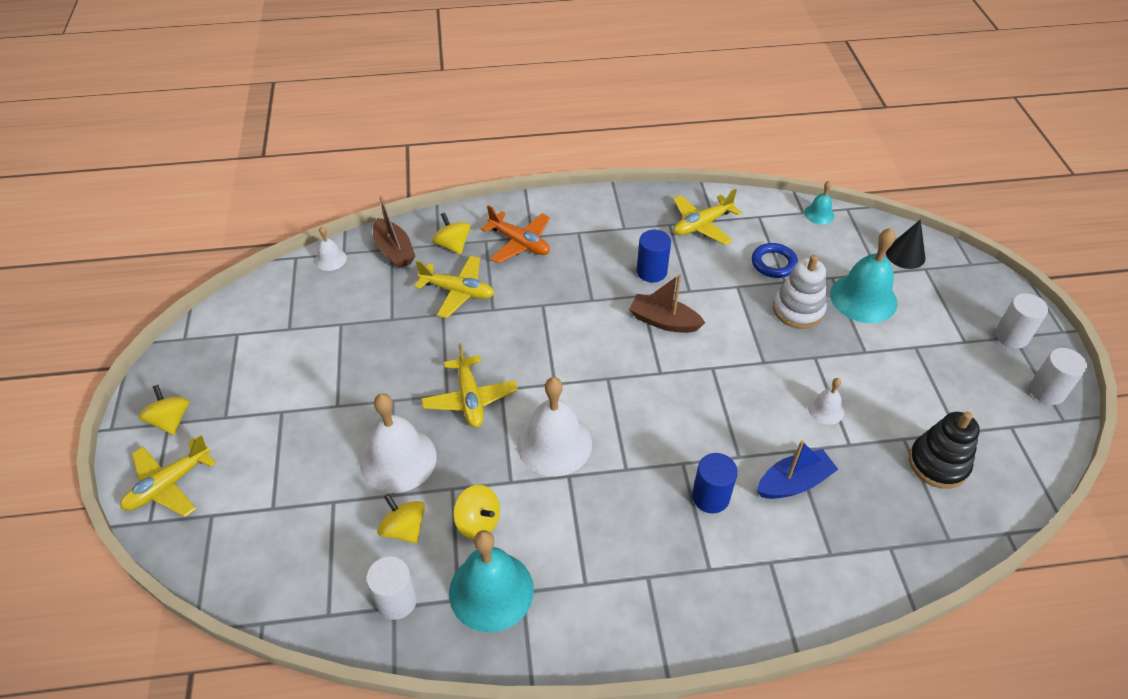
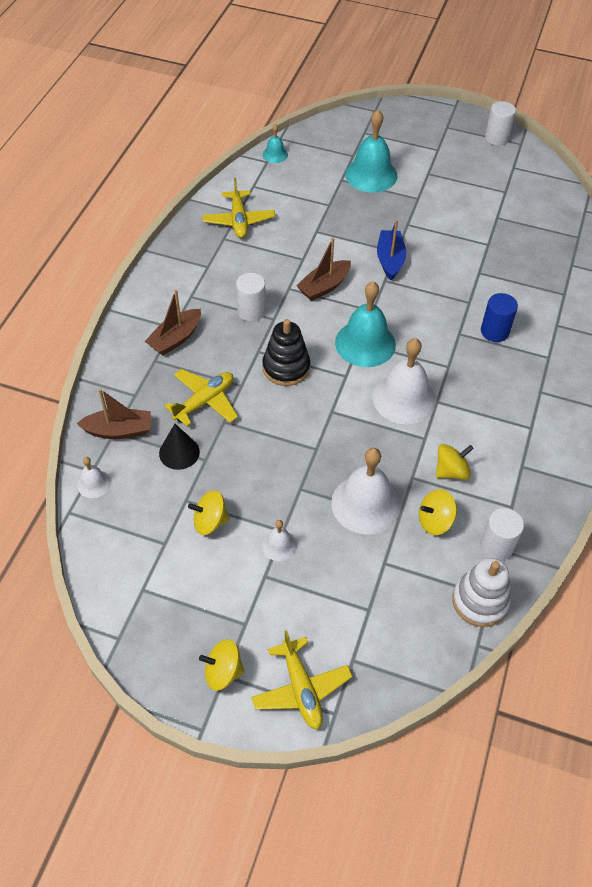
camera: 65 degrees left, 5 degrees up
yellow plane [421,343,518,428] -> none
yellow spinning top [432,213,471,255] -> yellow spinning top moved to [188,490,230,535]
turquoise bell [449,530,534,632] -> turquoise bell moved to [335,282,396,367]
orange plane [481,205,550,264] -> brown boat [145,289,201,355]
blue cylinder [637,230,671,283] -> none
blue ring [752,243,798,278] -> none
blue boat [757,440,839,499] -> blue boat moved to [377,220,406,280]
white stacking toy [773,255,827,329] -> white stacking toy moved to [452,558,511,627]
white bell [808,378,844,425] -> white bell moved to [262,520,297,561]
black cone [886,220,925,269] -> black cone moved to [159,424,200,470]
black stacking toy [909,412,980,489] -> black stacking toy moved to [262,319,310,386]
white cylinder [995,293,1048,349] -> white cylinder moved to [236,273,266,322]

